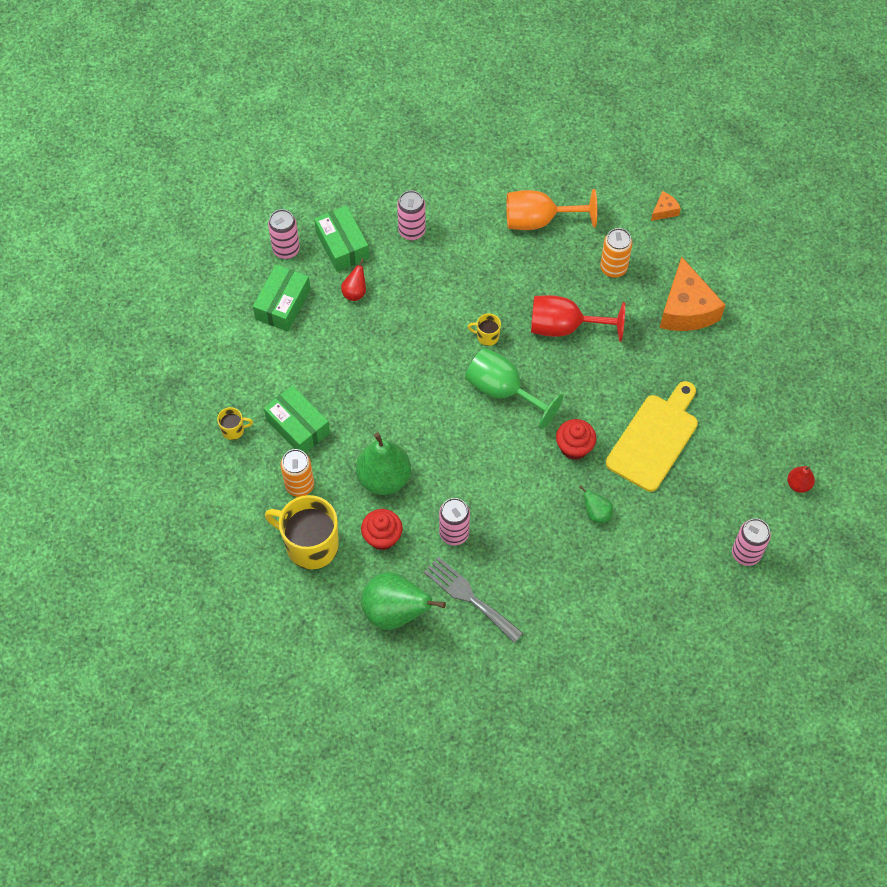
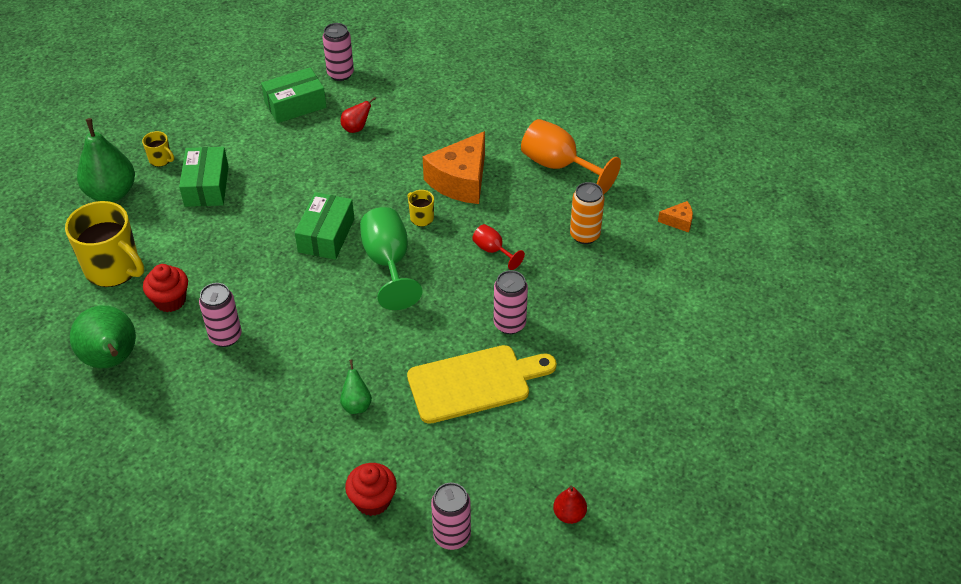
camera: 40 degrees right, 15 degrees down
yellow mug [265,495,339,569] -> yellow mug turned 150 degrees clockwise [65,201,144,287]
orange can [281,449,314,497] -> none
green box [314,206,369,272] -> green box moved to [295,192,354,260]
green pear [356,433,411,495] -> green pear moved to [77,118,135,202]
pink can [397,190,426,241] -> pink can moved to [494,270,528,334]
grey fork [424,557,523,643] -> none
red goblet [531,295,625,342] -> red goblet [472,224,525,270], size x0.52
red cupcake [556,419,596,460] -> red cupcake moved to [345,463,397,516]
orange cheese [660,257,725,331] -> orange cheese moved to [423,131,485,204]

